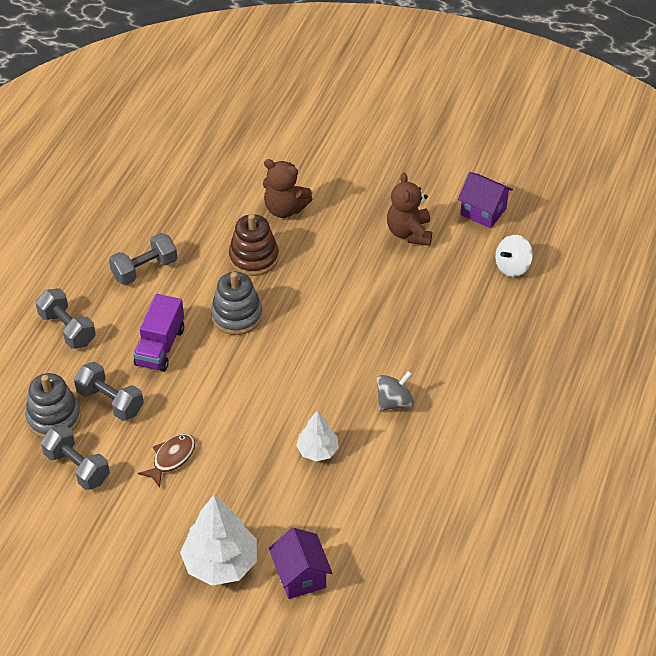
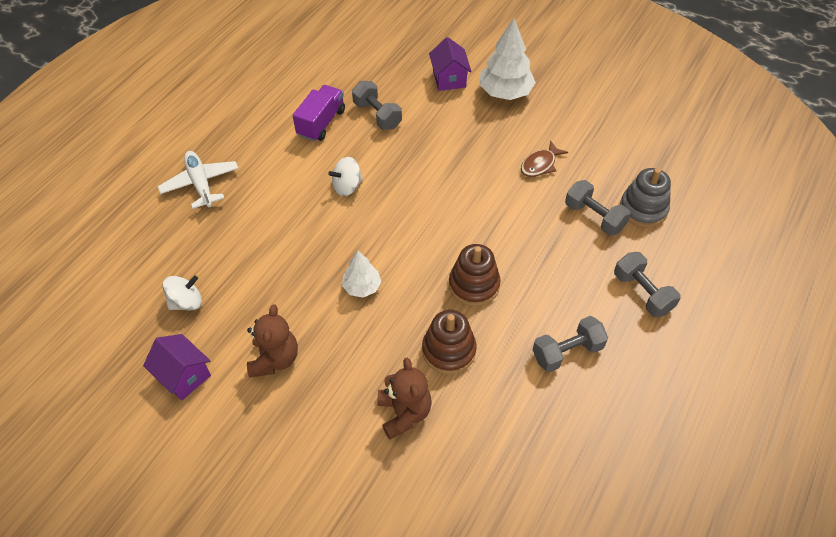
camera: 170 degrees left, 5 degrees up
grey dumbbell [41,425,110,490] -> grey dumbbell moved to [352,81,402,130]
purple truck [133,294,184,372] -> purple truck moved to [293,85,345,141]
grey stacking toy [211,272,263,335] -> brown stacking toy [449,244,500,306]
brown teddy bear [263,159,313,218] -> brown teddy bear turned 45 degrees clockwise [377,358,432,440]
white tree [296,410,339,461] -> white tree moved to [342,250,381,298]
grey spinning top [377,371,414,411] -> white spinning top [328,157,363,196]
none -> white plane [158,151,239,209]

